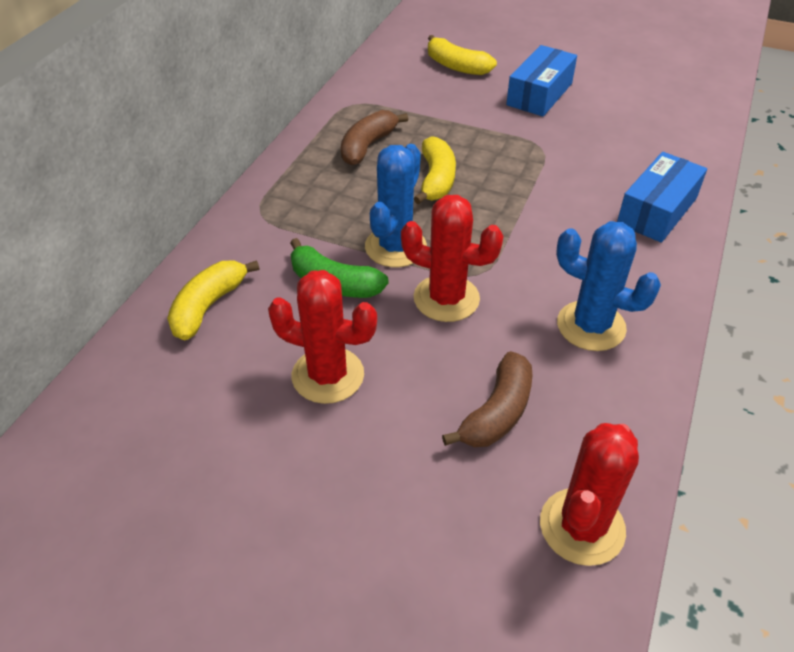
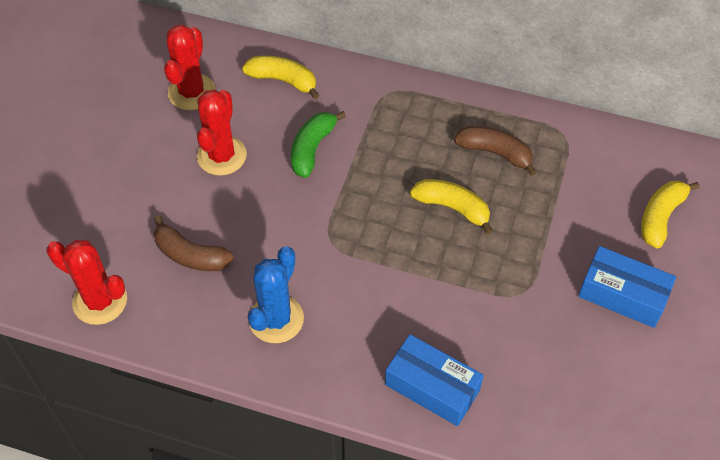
camera: 85 degrees right, 10 degrees up
blue cactus [365,144,427,267] -> none
red cactus [401,195,503,322] -> red cactus moved to [164,24,215,110]
yellow banana [414,136,456,204] -> yellow banana turned 150 degrees counterclockwise [410,179,493,235]

